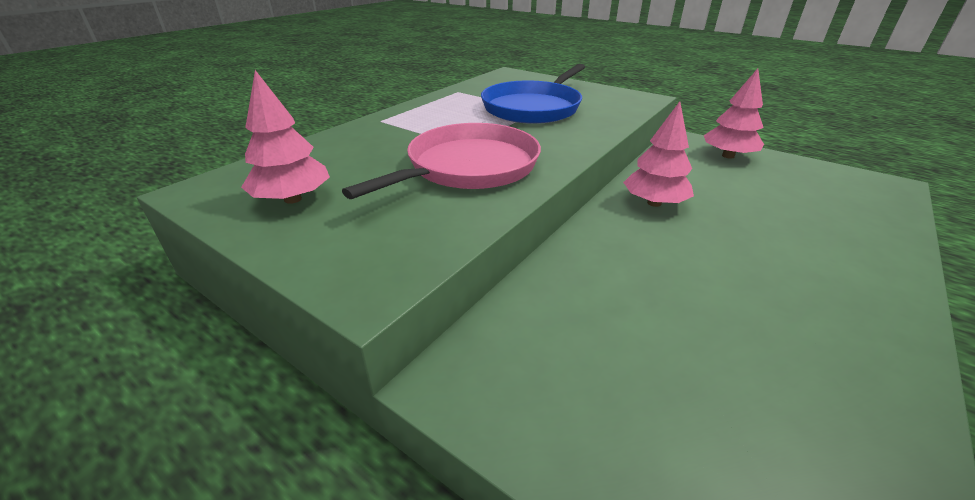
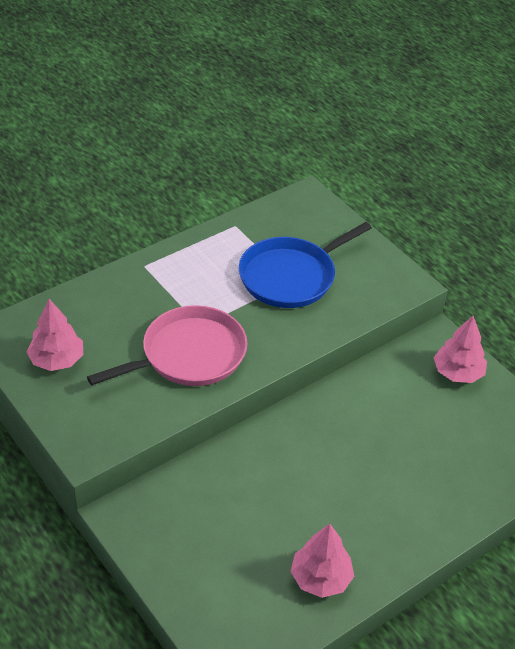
camera: 15 degrees right, 10 degrees up
pink tree [623,101,694,207] -> pink tree moved to [290,524,354,598]

